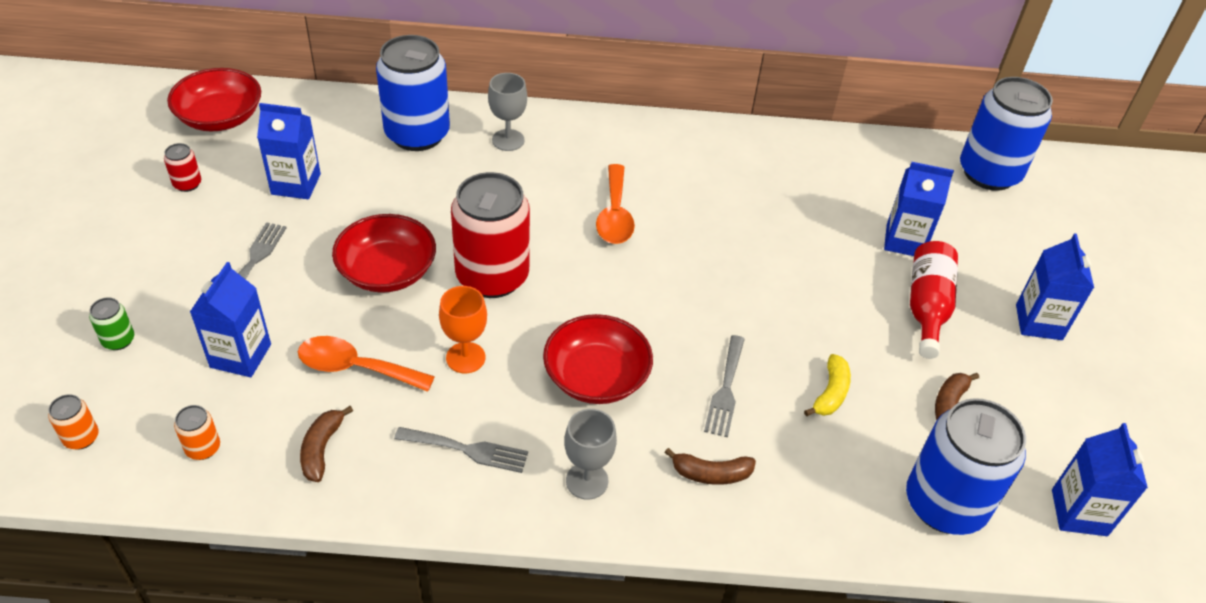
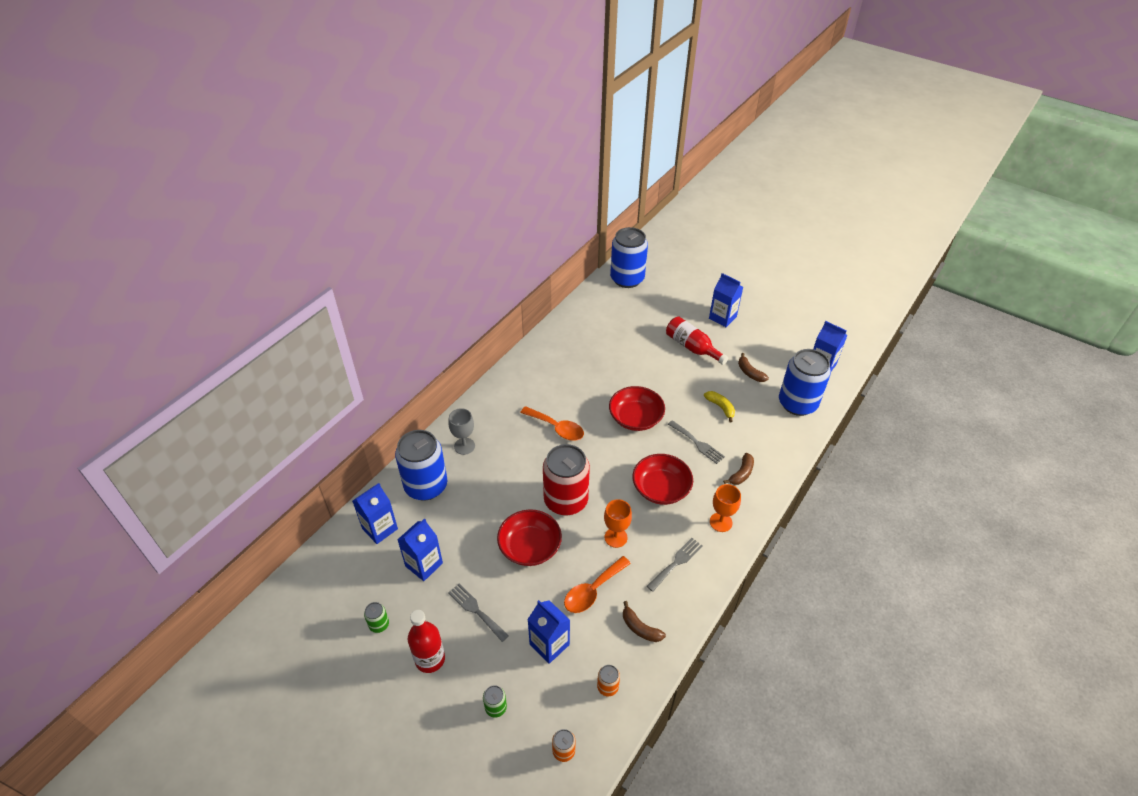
camera: 55 degrees left, 0 degrees up
red can [164,143,201,192] -> green can [364,602,389,633]
red bowl [167,68,261,131] -> red bowl moved to [609,386,665,431]
grey goblet [564,409,617,500] -> orange goblet [710,484,741,532]
blue carton [884,162,954,256] -> blue carton moved to [352,483,398,544]
none -> red bottle [408,610,445,673]

